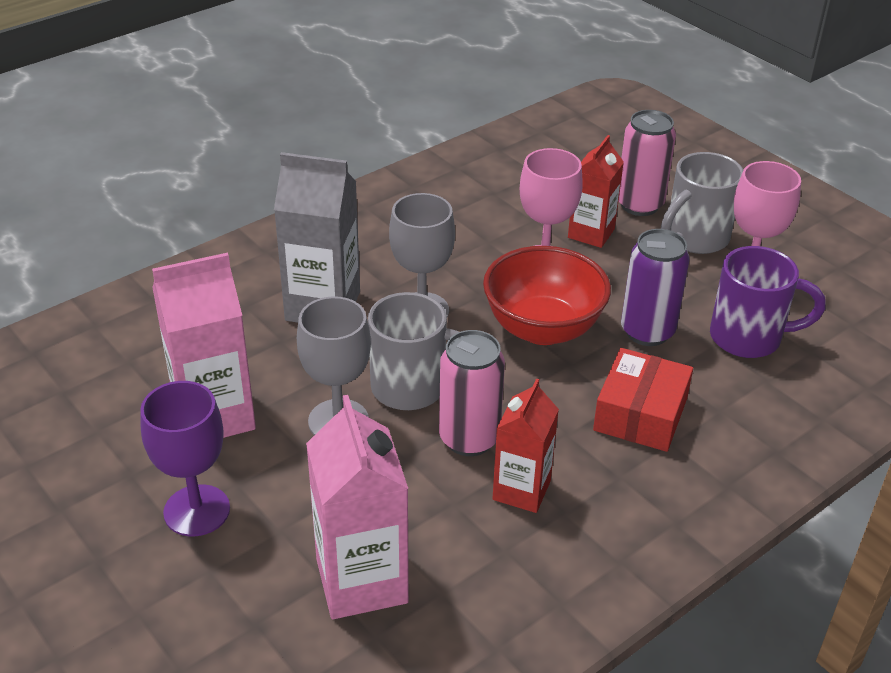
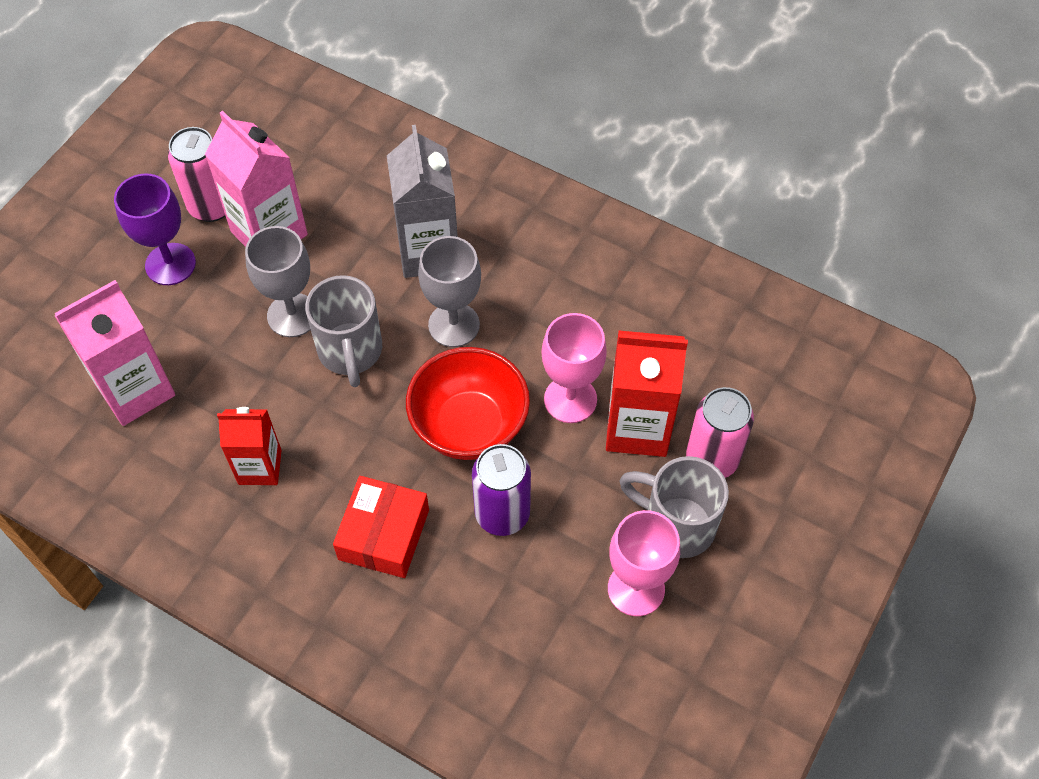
camera: 70 degrees right, 20 degrees up
pink can [439,330,505,456] -> pink can moved to [168,127,225,222]
red carton [568,135,624,248] -> red carton [606,330,688,457], size x1.55
red box [593,348,693,452] -> red box turned 75 degrees counterclockwise [333,476,429,578]
purple mug [710,246,826,358] -> none

